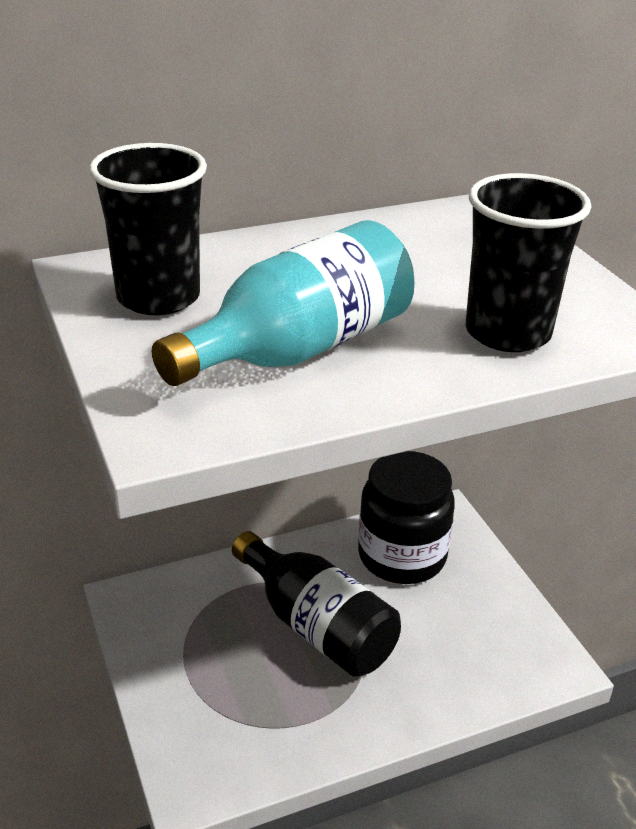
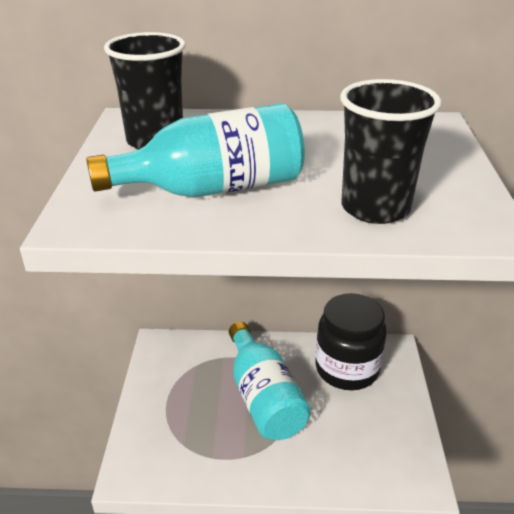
camera: 25 degrees right, 0 degrees up
black bottle [232,531,401,676] -> turquoise bottle [229,322,311,440]

